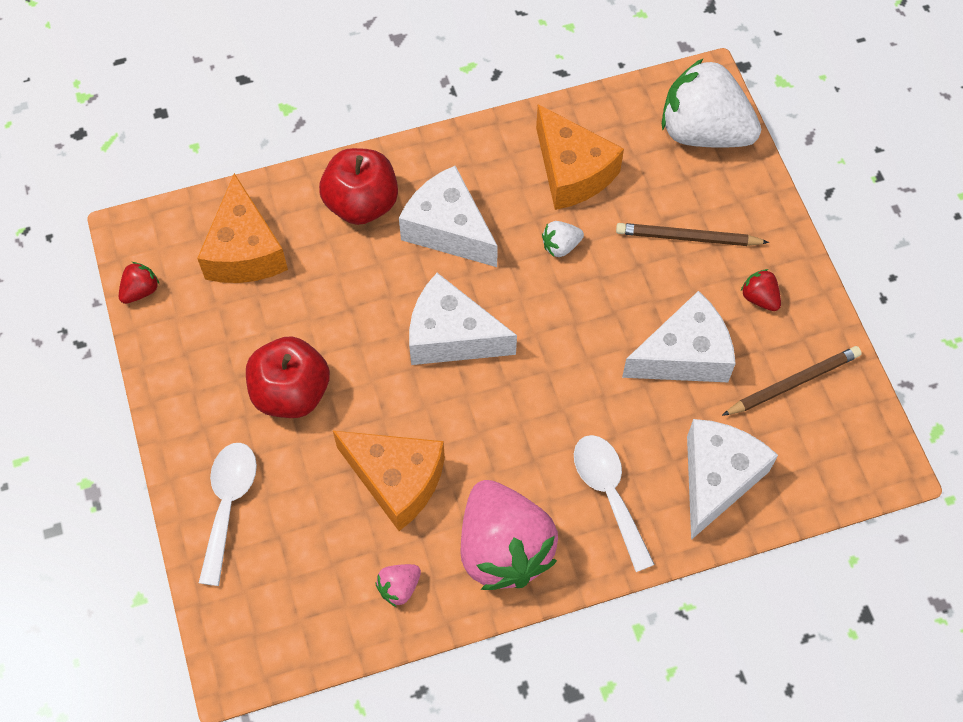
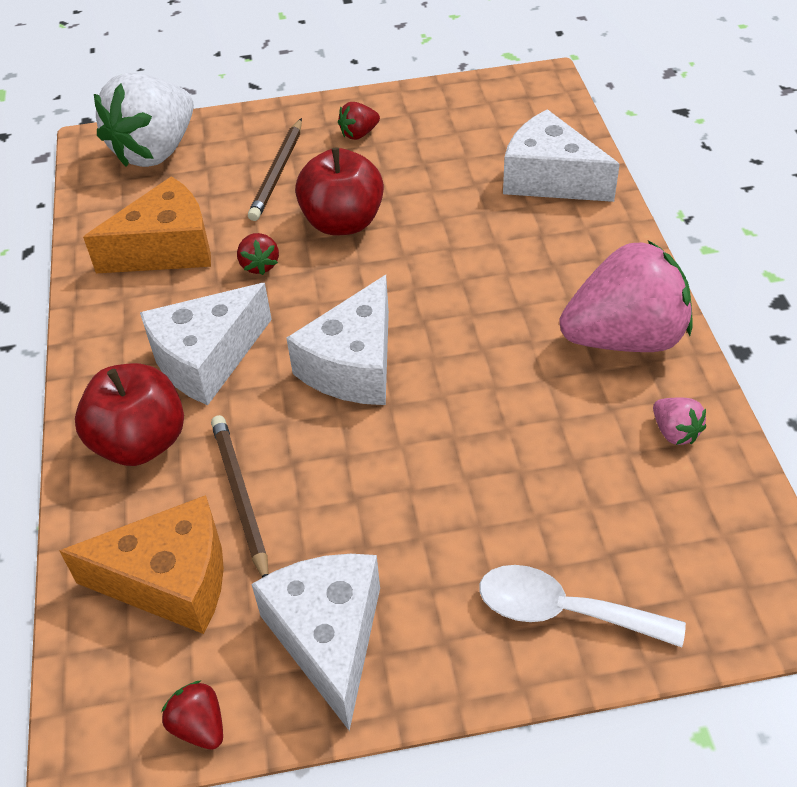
camera: 80 degrees left, 15 degrees down
red apple [246,336,330,418] -> red apple moved to [295,148,384,235]
orange cheese [333,431,445,531] -> none
white strawberry [542,221,584,257] -> red strawberry [237,233,279,275]
white spoon [574,435,655,572] -> none
white cheese [622,291,736,382] -> white cheese moved to [251,554,380,731]
brown pencil [722,346,862,416] -> brown pencil moved to [211,415,269,578]

